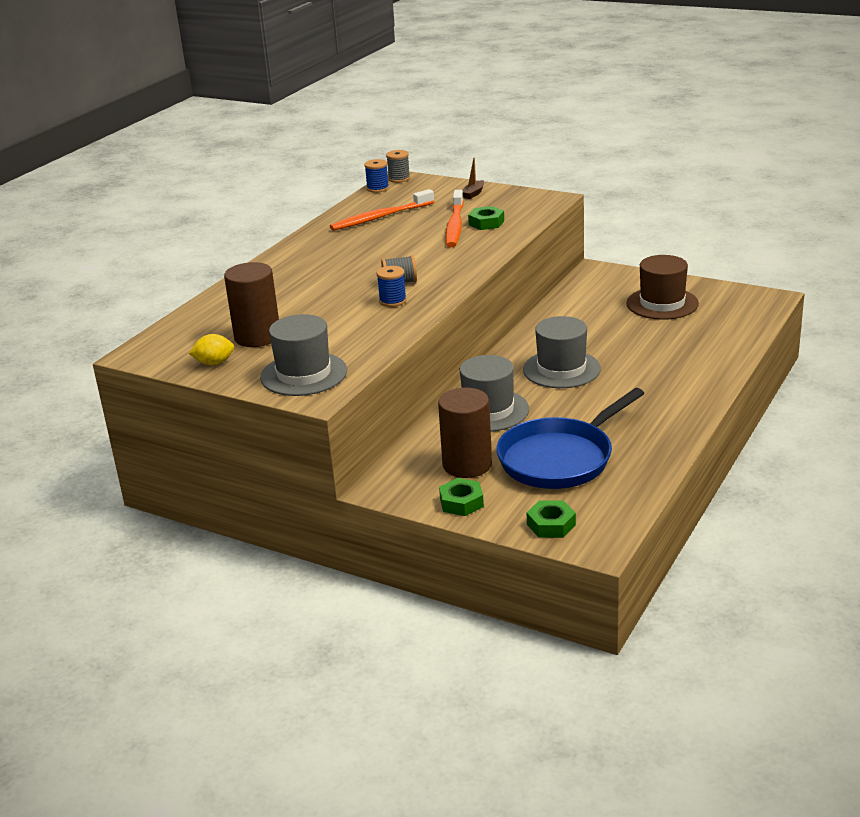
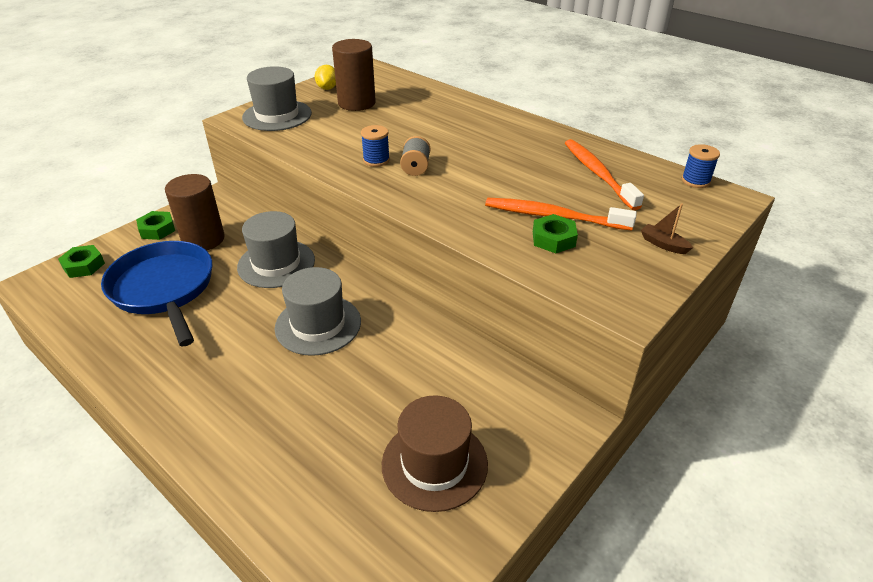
camera: 100 degrees right, 10 degrees up
grey spool [386,150,410,183] -> none

